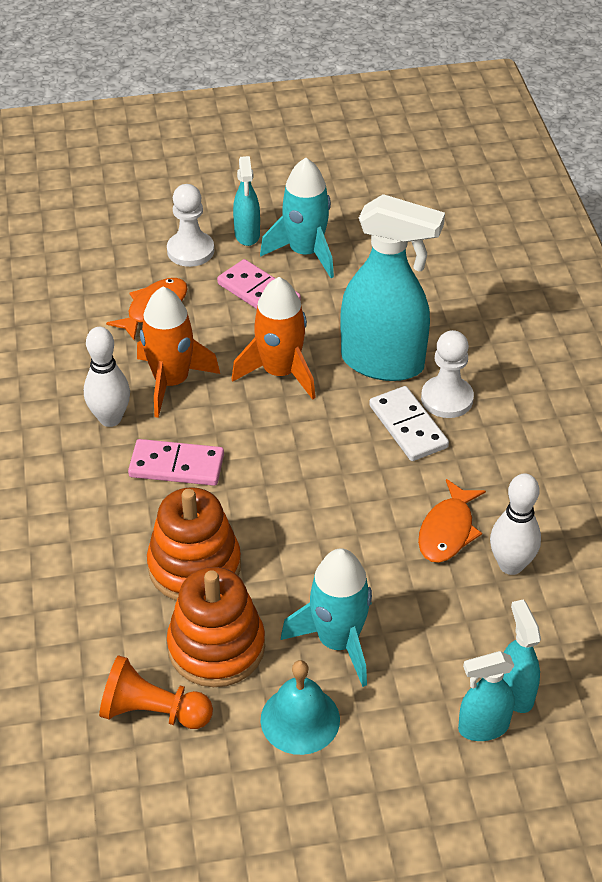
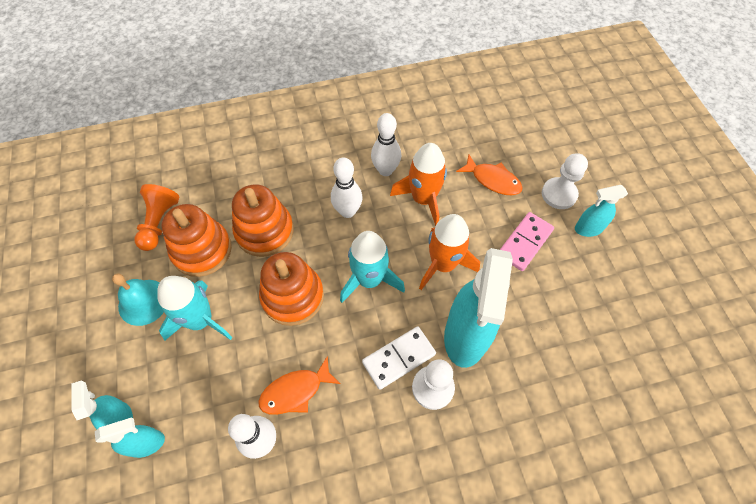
camera: 85 degrees right, 15 degrees up
pink domino [128,439,224,486] -> white bowling pin [331,157,363,218]
turquoise rocket [260,158,334,278] -> turquoise rocket moved to [340,231,405,303]
orange fish [418,479,486,563] -> orange fish turned 45 degrees counterclockwise [258,356,341,415]
none -> orange stacking toy [259,252,324,326]

